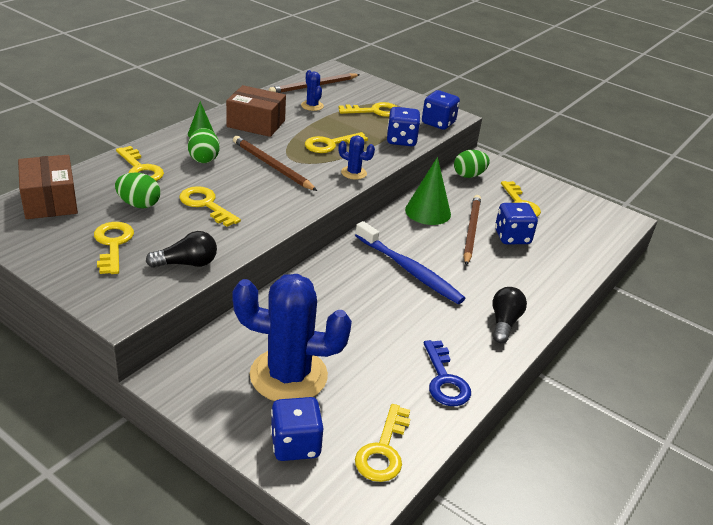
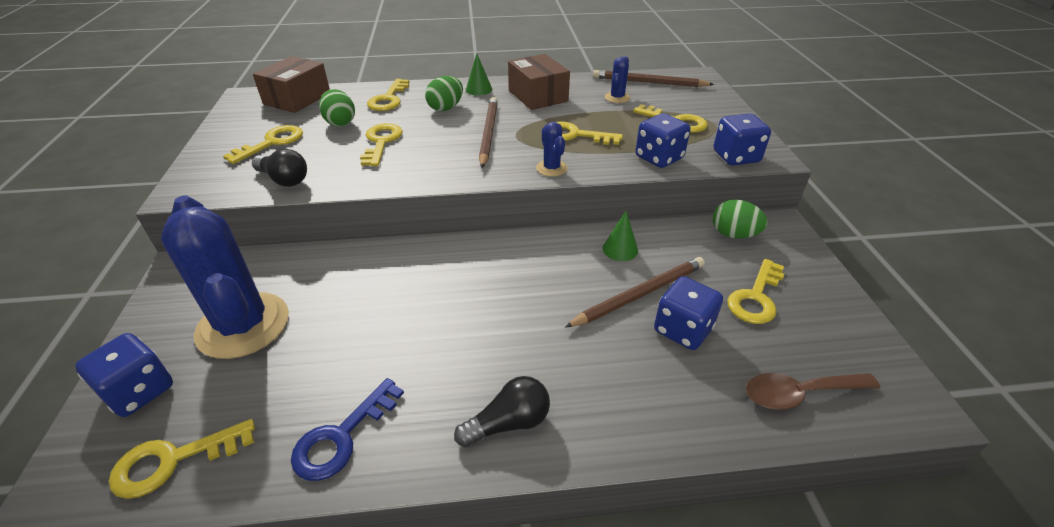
camera: 50 degrees right, 5 degrees up
blue toothbrush [355,221,465,304] -> none
green cone [405,157,451,225] -> green cone [603,211,638,261], size x0.59
none -> brown spoon [746,373,880,410]

